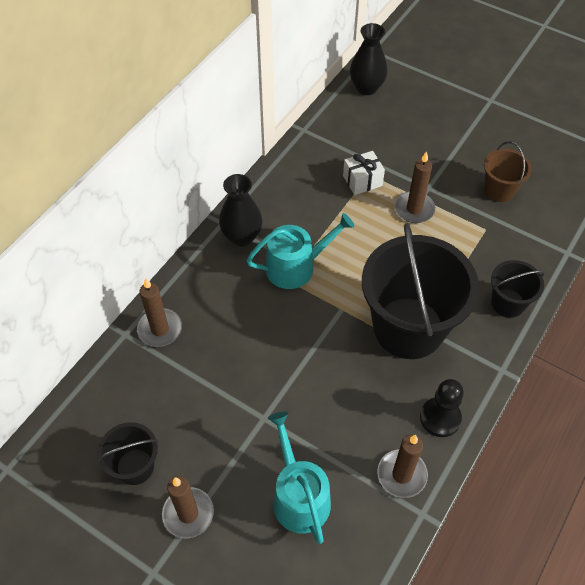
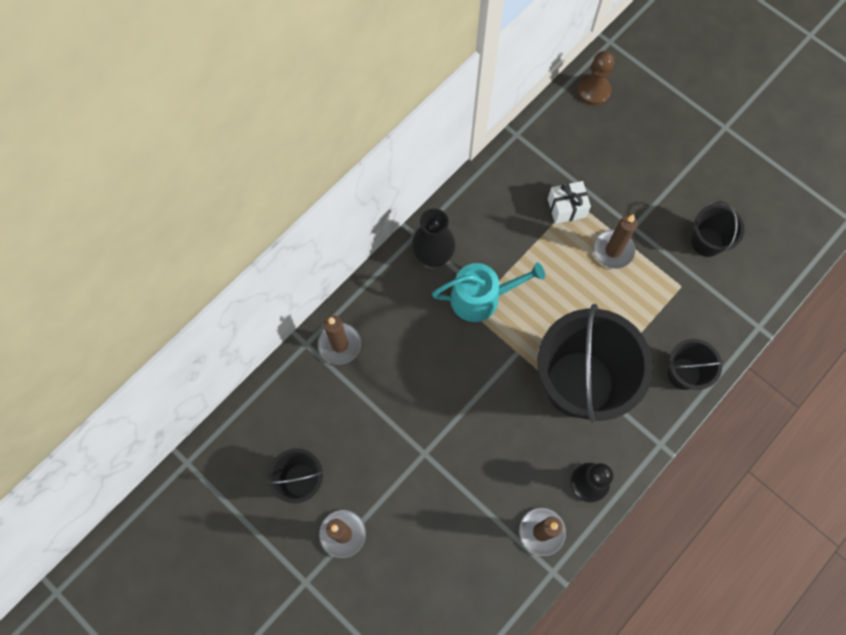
camera: 10 degrees right, 15 degrees up
turquoise watering can [268,412,331,544] -> none
black vase [350,23,388,95] -> brown pawn [577,51,614,106]
brown bucket [484,141,532,202] -> black bucket [691,201,745,257]

